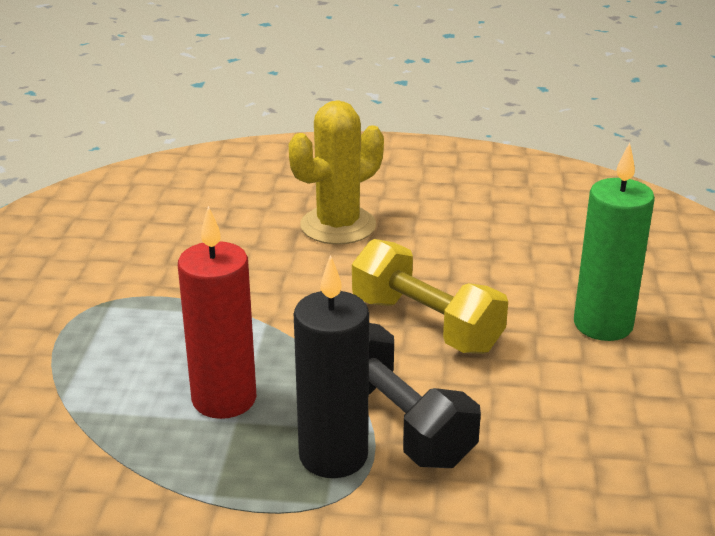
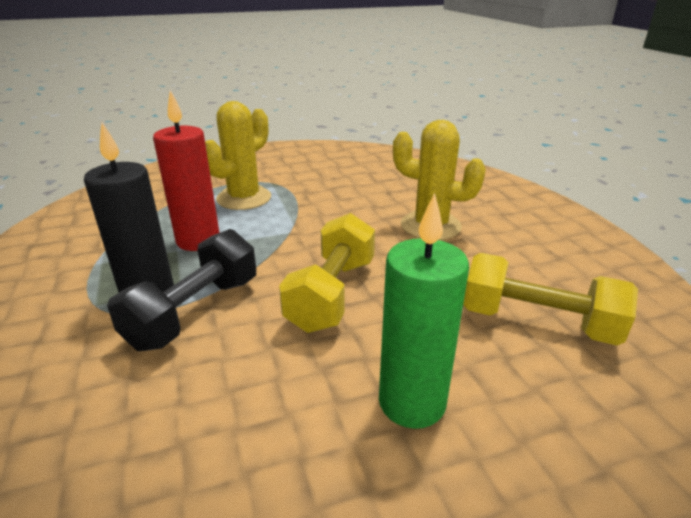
camera: 65 degrees right, 0 degrees up
none -> yellow cactus [205,101,271,210]
none -> yellow dumbbell [463,253,638,345]

